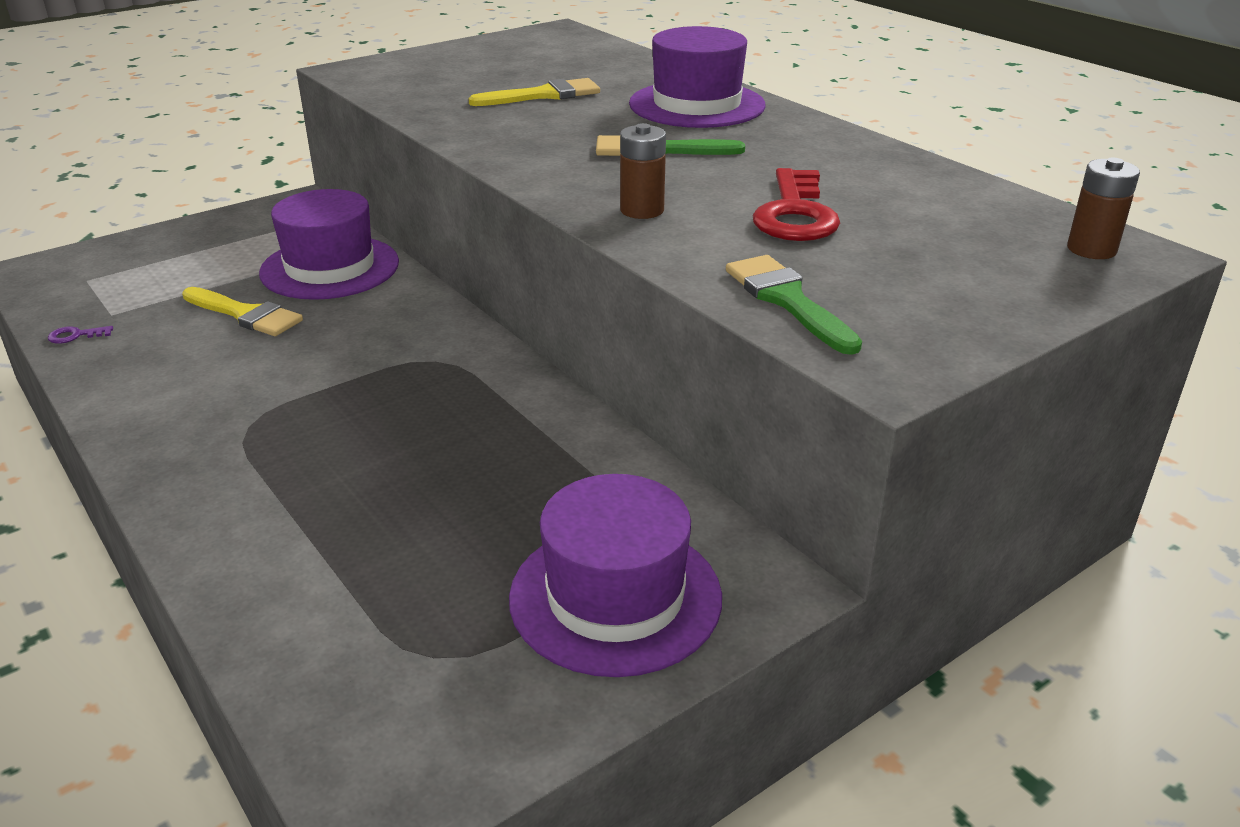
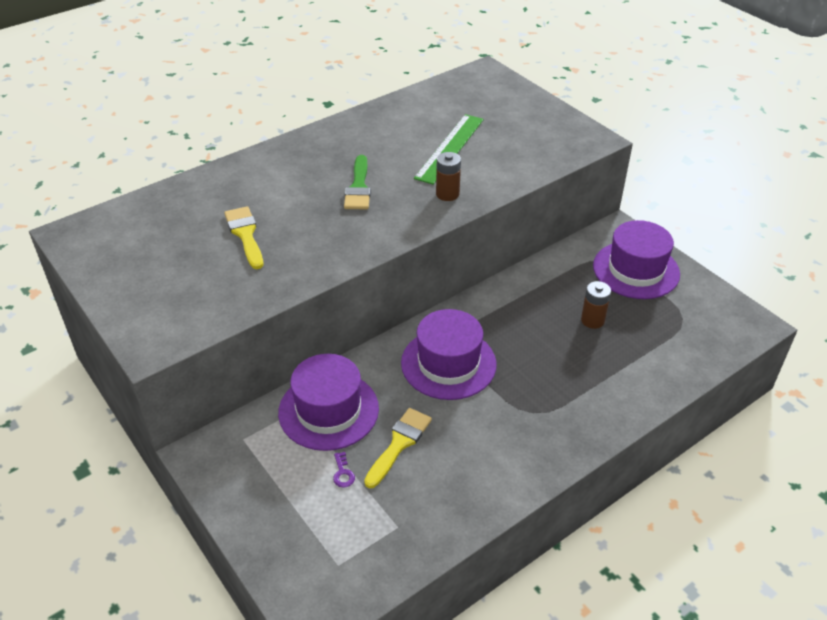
camera: 90 degrees left, 10 degrees up
purple key [48,326,113,344] -> purple key moved to [333,452,355,488]
purple hat [629,26,765,128] -> purple hat moved to [401,309,497,400]
green brush [726,255,862,355] -> none
red key [753,168,840,241] -> green ruler [414,114,484,185]
brown battery [1067,158,1140,259] -> brown battery moved to [581,281,611,329]

